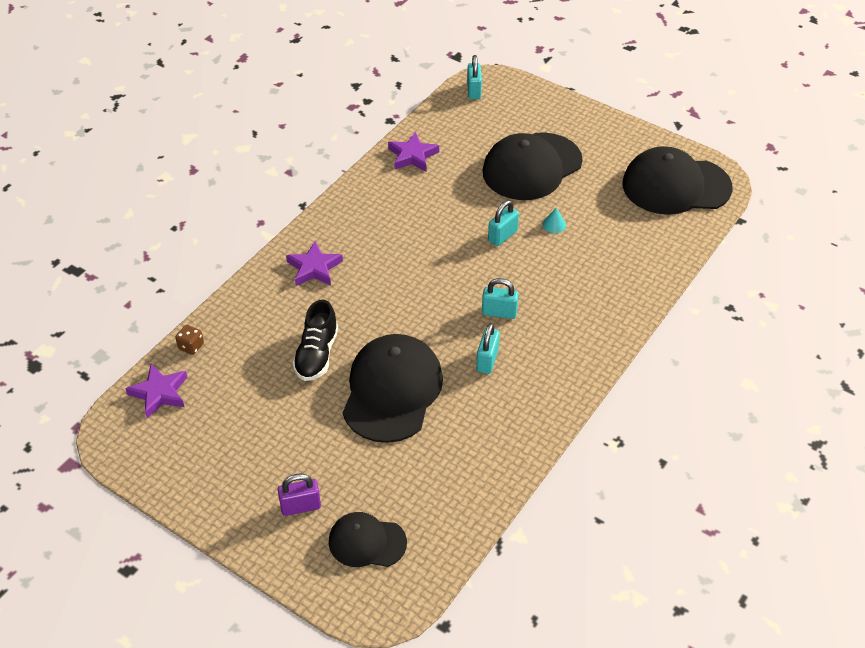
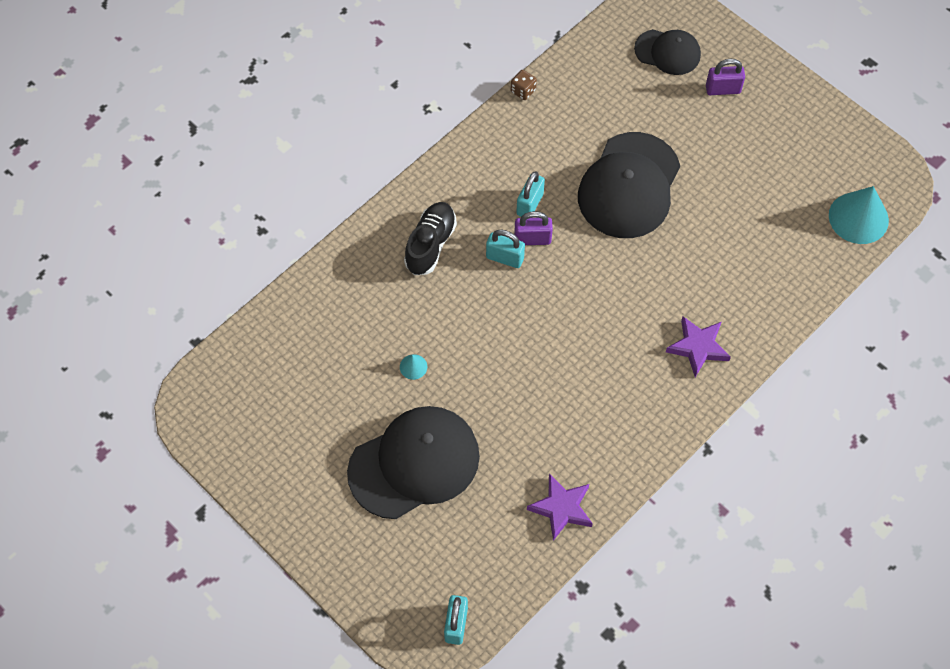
camera: 170 degrees left, 15 degrees up
purple star [125,364,187,418] -> turquoise cone [829,186,889,244]
brown dice [175,325,204,355] -> brown dice moved to [511,70,537,100]
black shoe [292,300,338,381] -> black shoe moved to [404,202,457,275]
turquoise padlock [488,200,519,246] -> none
black cap [622,146,733,215] -> none
none -> purple padlock [514,211,553,245]

